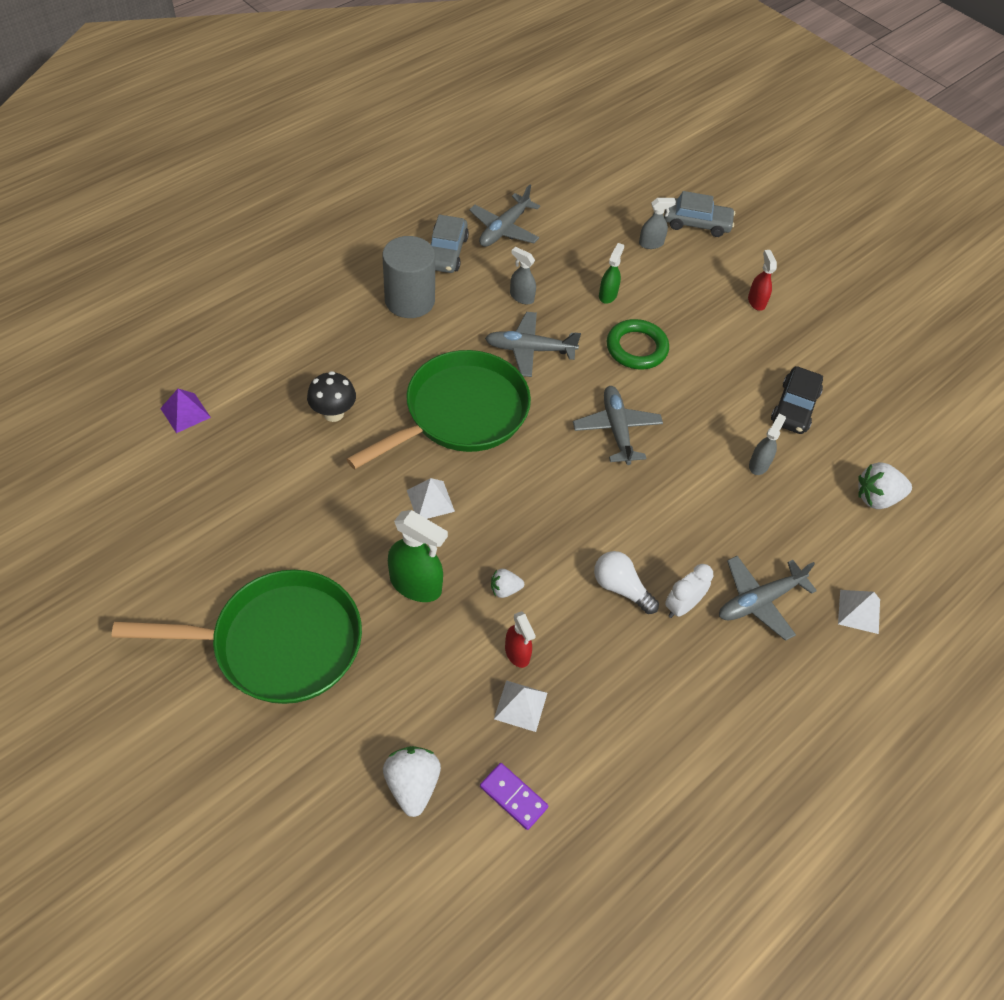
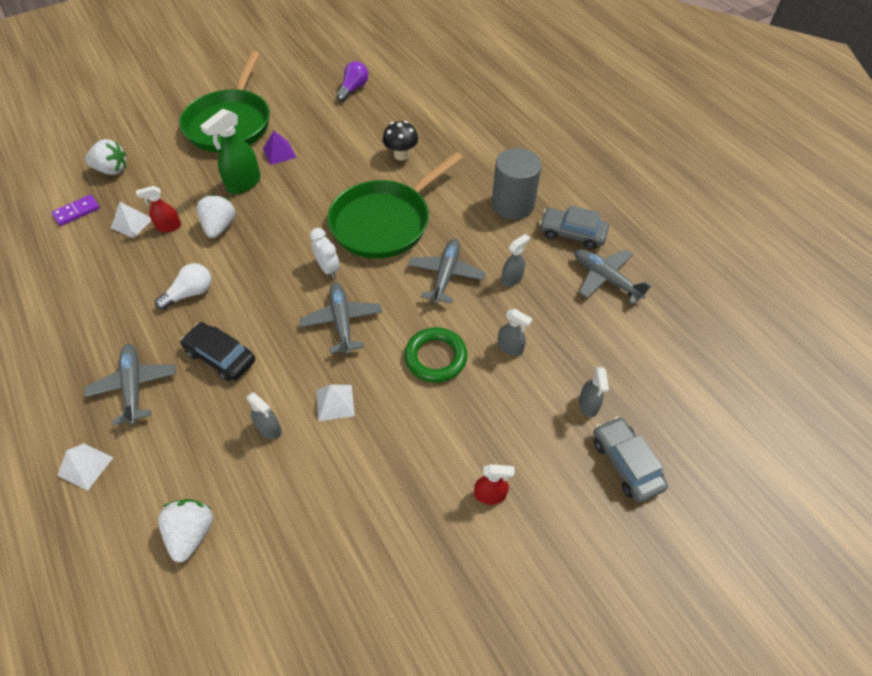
camera: 105 degrees right, 0 degrees up
purple pyramid [160,389,211,433] -> purple pyramid moved to [263,131,297,165]
green pan [346,350,531,470] -> green pan turned 75 degrees clockwise [327,152,463,259]
white pyramid [407,478,455,519] -> white pyramid moved to [316,384,355,421]
white strawberry [491,569,524,598] -> white strawberry [196,194,235,238], size x1.73
grey plane [573,386,663,465] -> grey plane turned 105 degrees counterclockwise [299,282,382,355]
green spray bottle [599,243,624,304] -> grey spray bottle [498,309,533,356]
grey car [664,191,735,237] -> grey car turned 135 degrees clockwise [593,416,668,502]
white clock [665,564,713,618] -> white clock moved to [310,228,340,278]
black car [771,366,823,434] -> black car moved to [180,322,255,381]
none -> purple light bulb [336,61,368,102]

